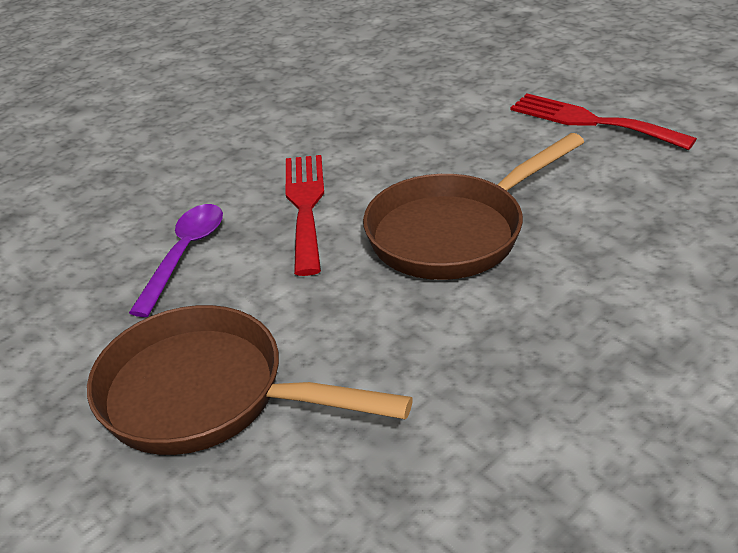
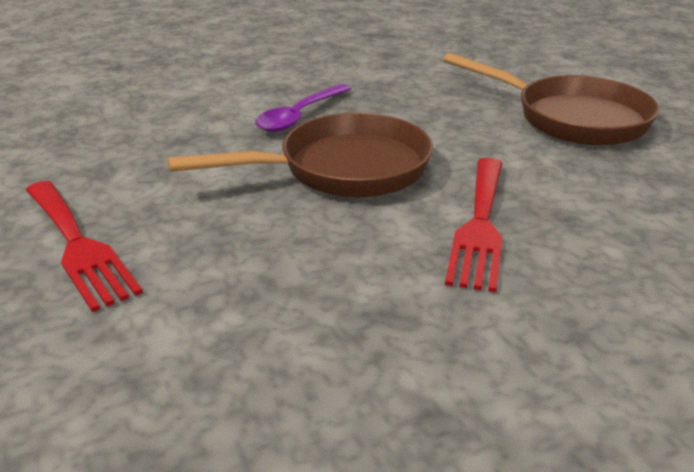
camera: 165 degrees left, 5 degrees down
purple spoon [129,204,223,317] -> purple spoon moved to [255,84,351,132]

